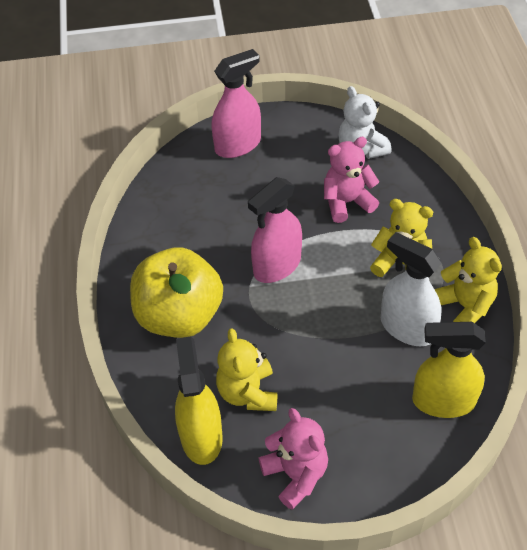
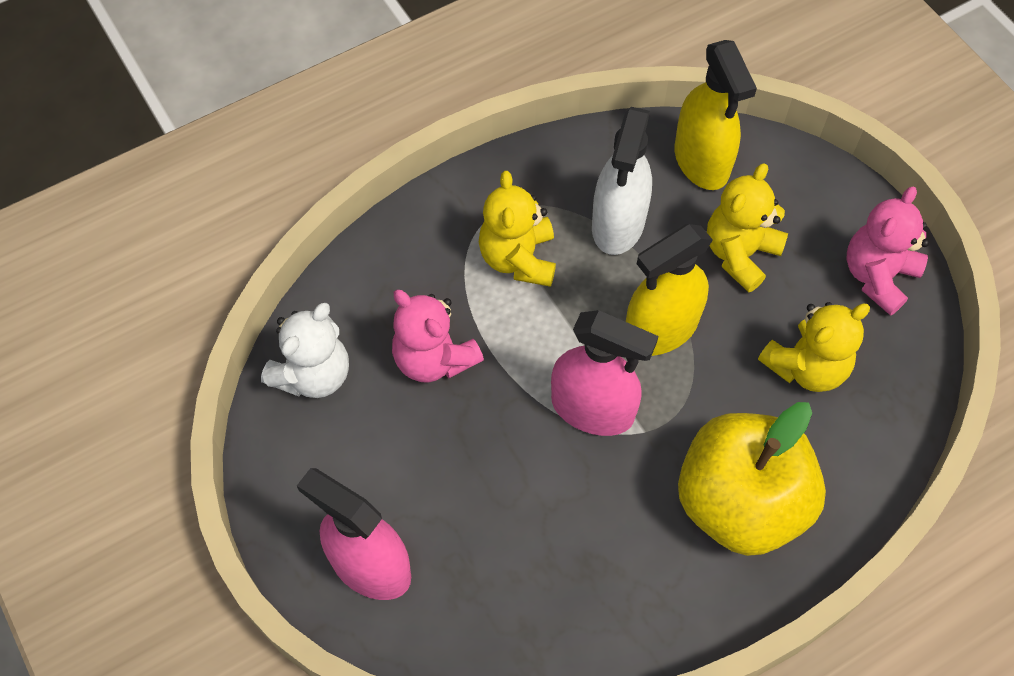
camera: 115 degrees left, 10 degrees up
yellow spray bottle [175,336,223,465] -> yellow spray bottle moved to [626,224,713,356]
yellow teddy bear [434,237,502,323] -> yellow teddy bear moved to [707,163,788,292]

